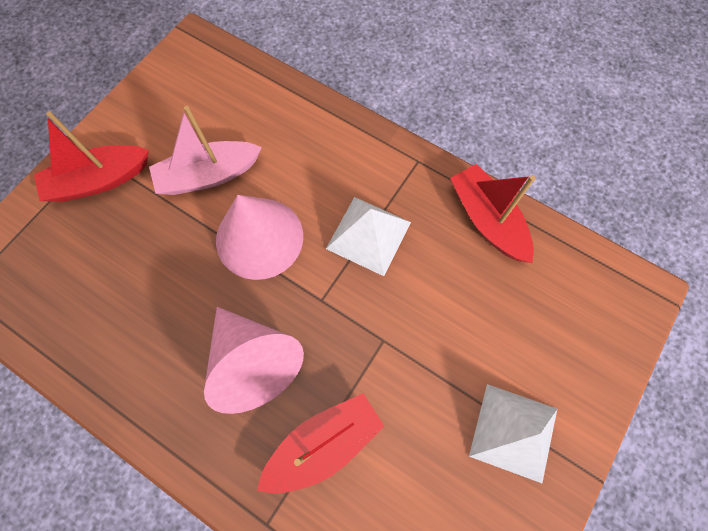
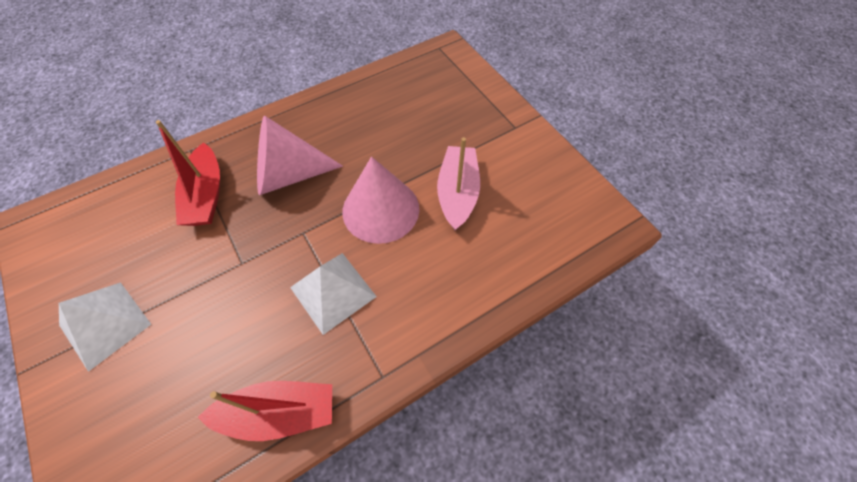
camera: 115 degrees right, 10 degrees down
red boat [34,111,149,202] -> none

